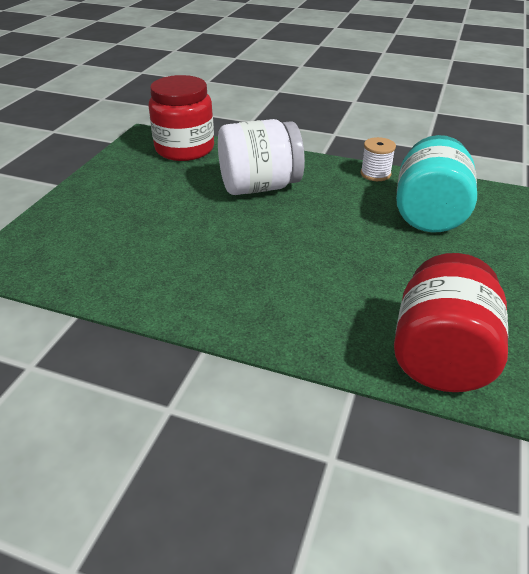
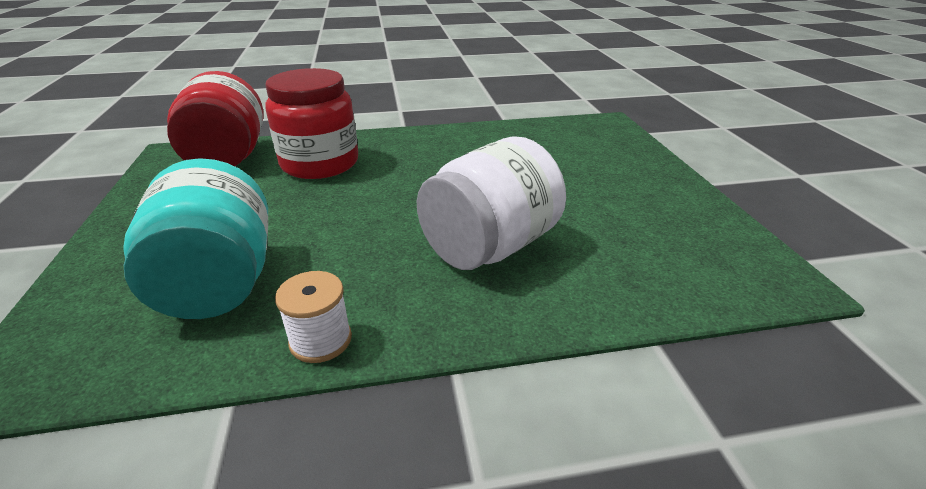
camera: 150 degrees right, 5 degrees down
red jar [149,75,214,161] -> red jar moved to [265,68,358,179]

